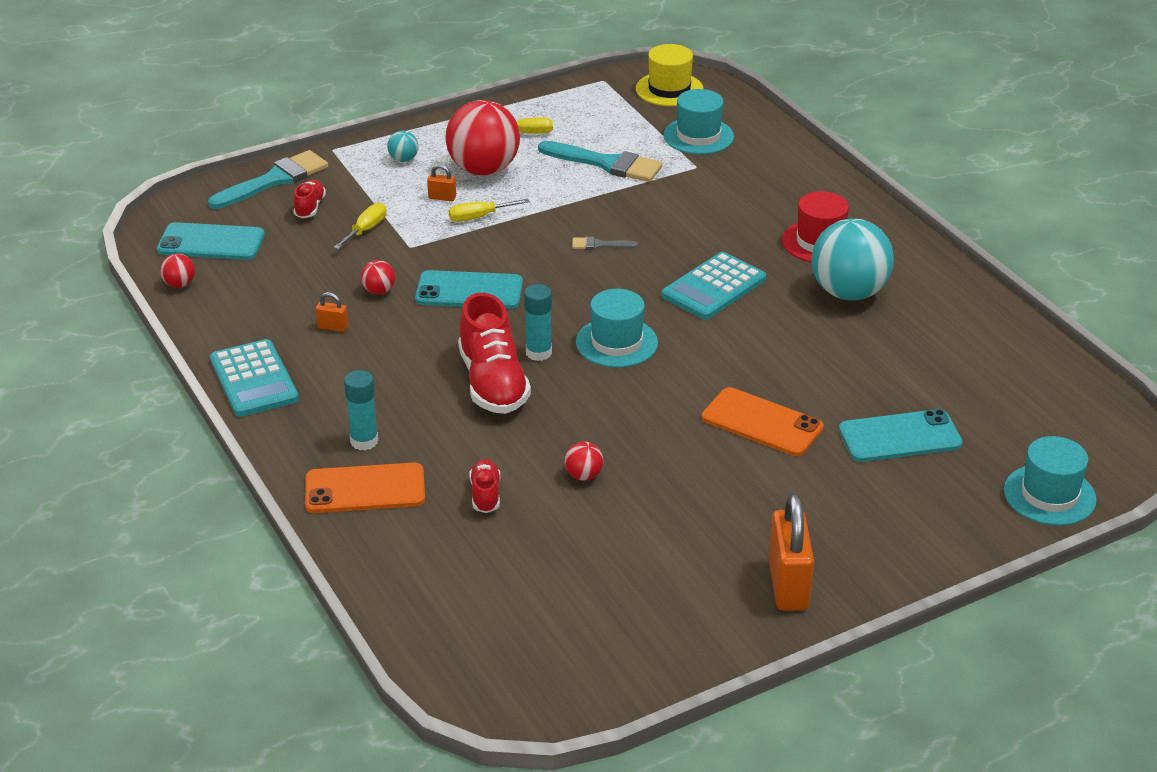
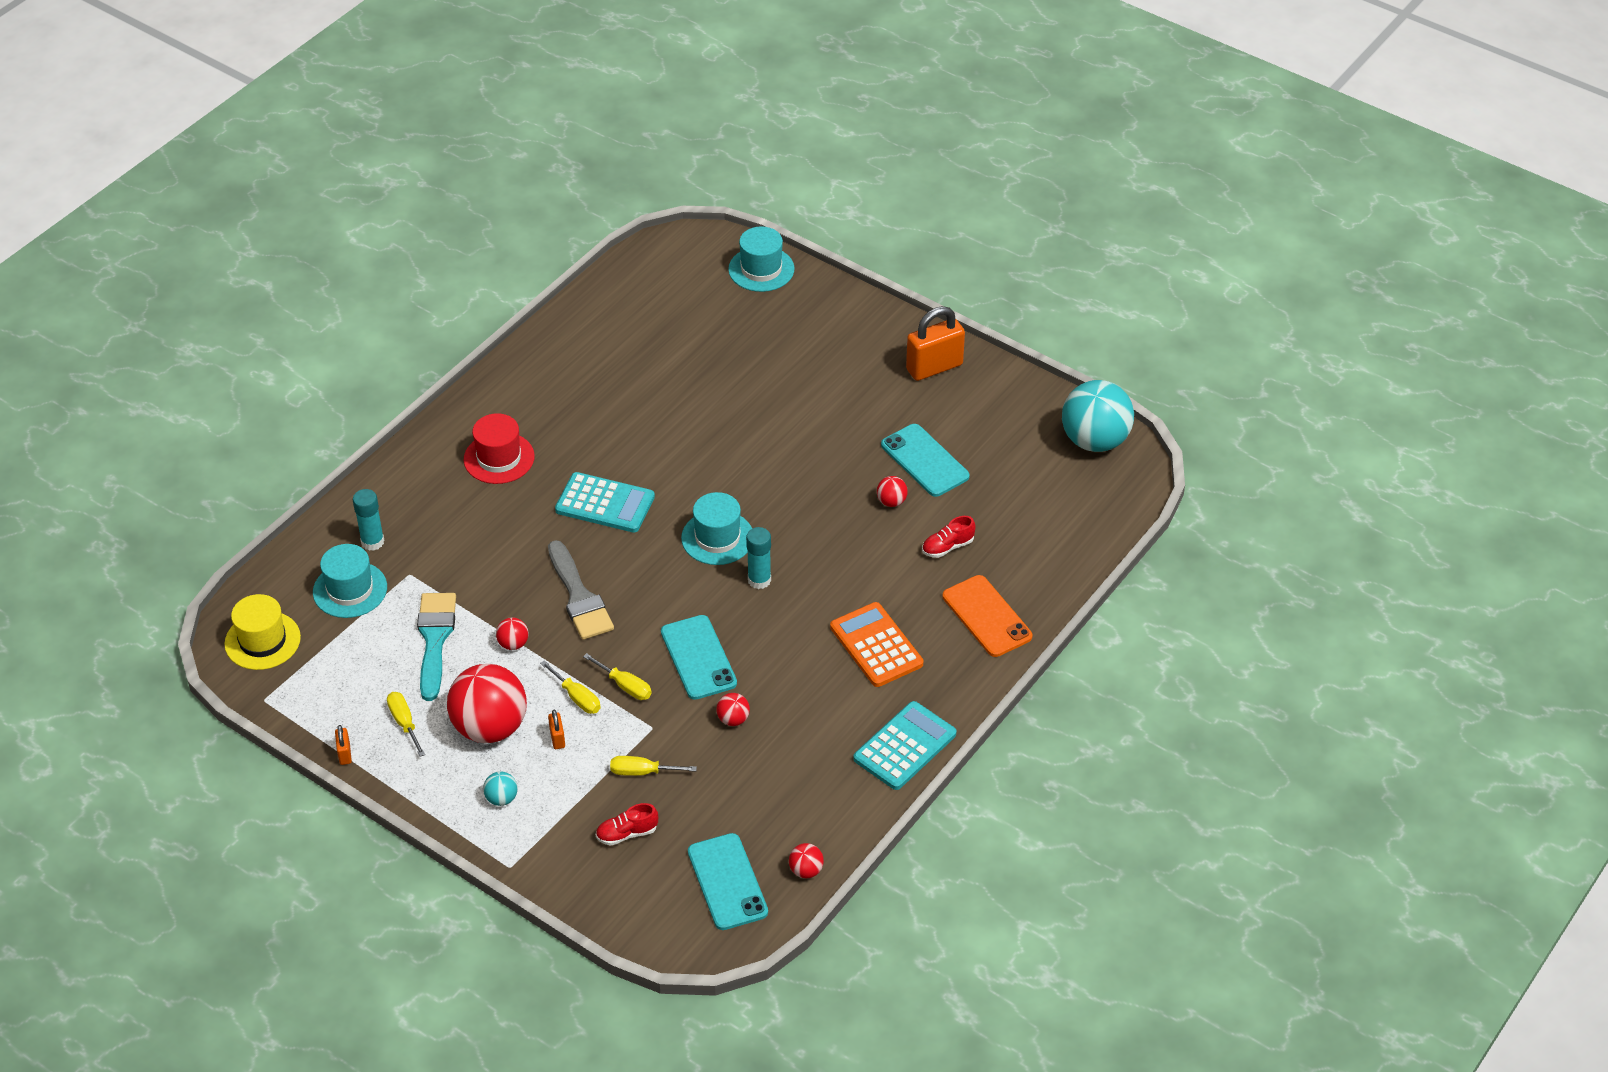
camera: 115 degrees left, 10 degrees up
turquoise brush [208,150,328,209] -> none
orange padlock [316,292,348,332] -> orange padlock moved to [335,725,352,765]
turquoise glue stick [344,370,378,450] -> turquoise glue stick moved to [353,489,384,551]
red shoe [458,293,531,414] -> none
grey brush [572,237,638,250] -> grey brush [548,540,614,640], size x2.09
orange phone [702,387,824,456] -> none
turquoise ball [812,219,894,301] -> turquoise ball moved to [1062,380,1134,452]
turquoise phone [839,409,963,462] -> turquoise phone moved to [881,424,970,497]
none -> red ball [496,617,529,650]
none -> yellow screwdriver [583,653,652,700]
none -> orange calculator [830,602,923,687]

